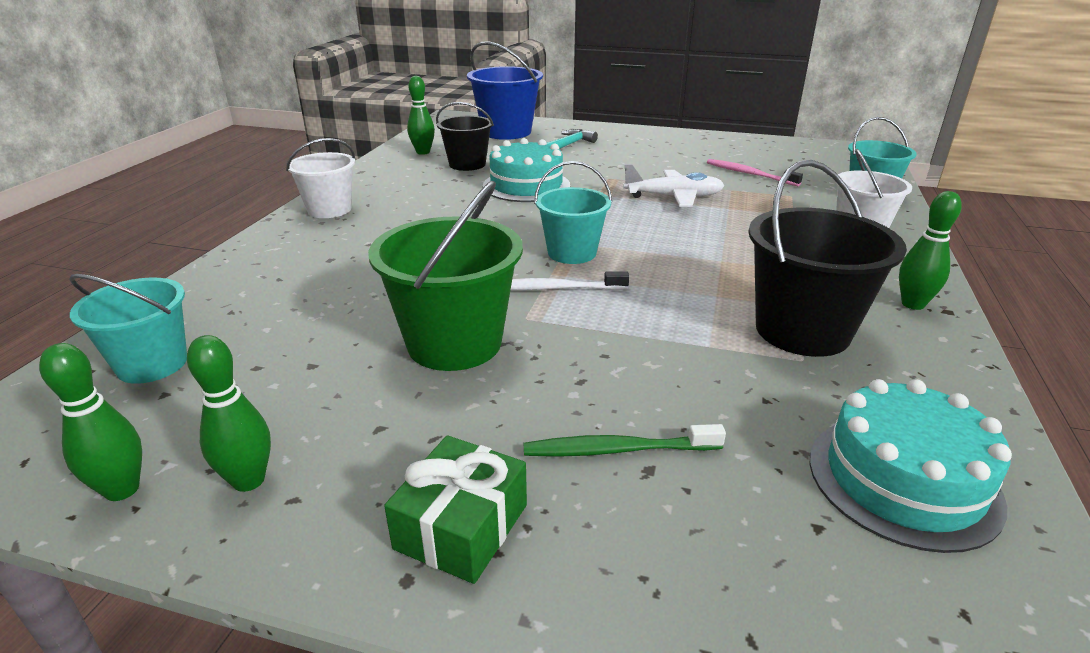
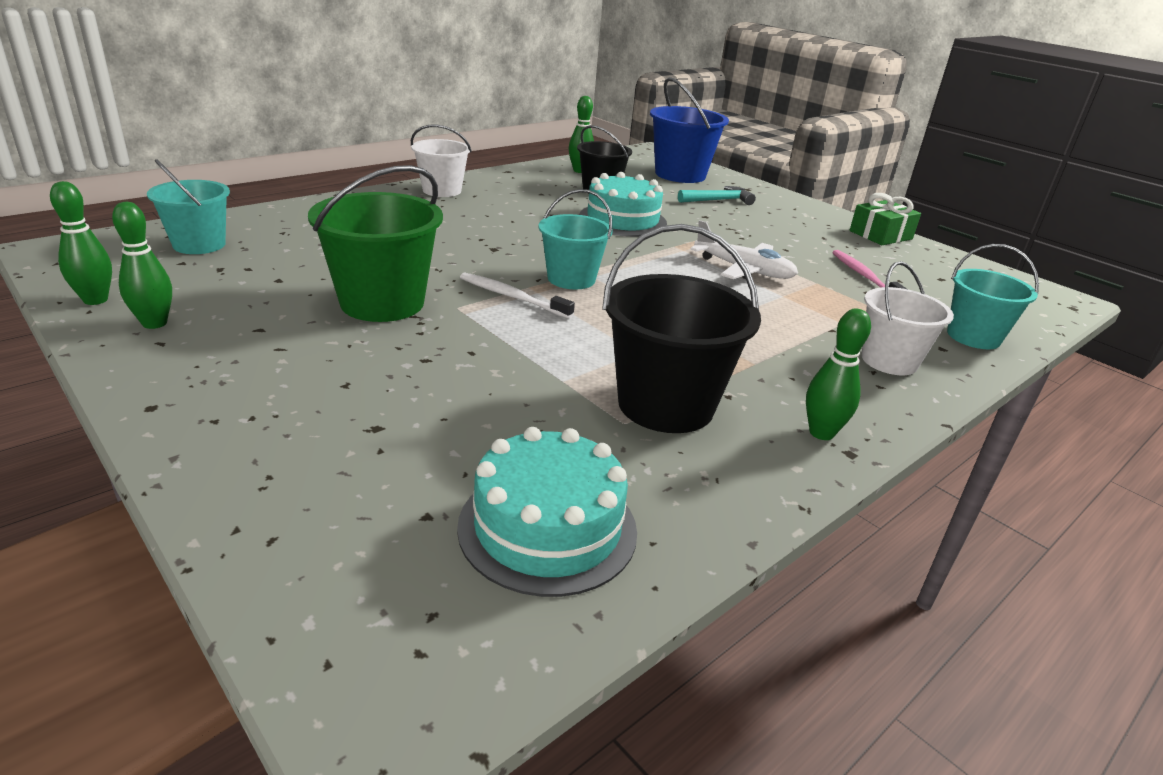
camera: 30 degrees right, 0 degrees up
green gift [384,435,527,584] -> green gift moved to [850,193,921,245]
green toothbrush [524,424,726,457] -> none

